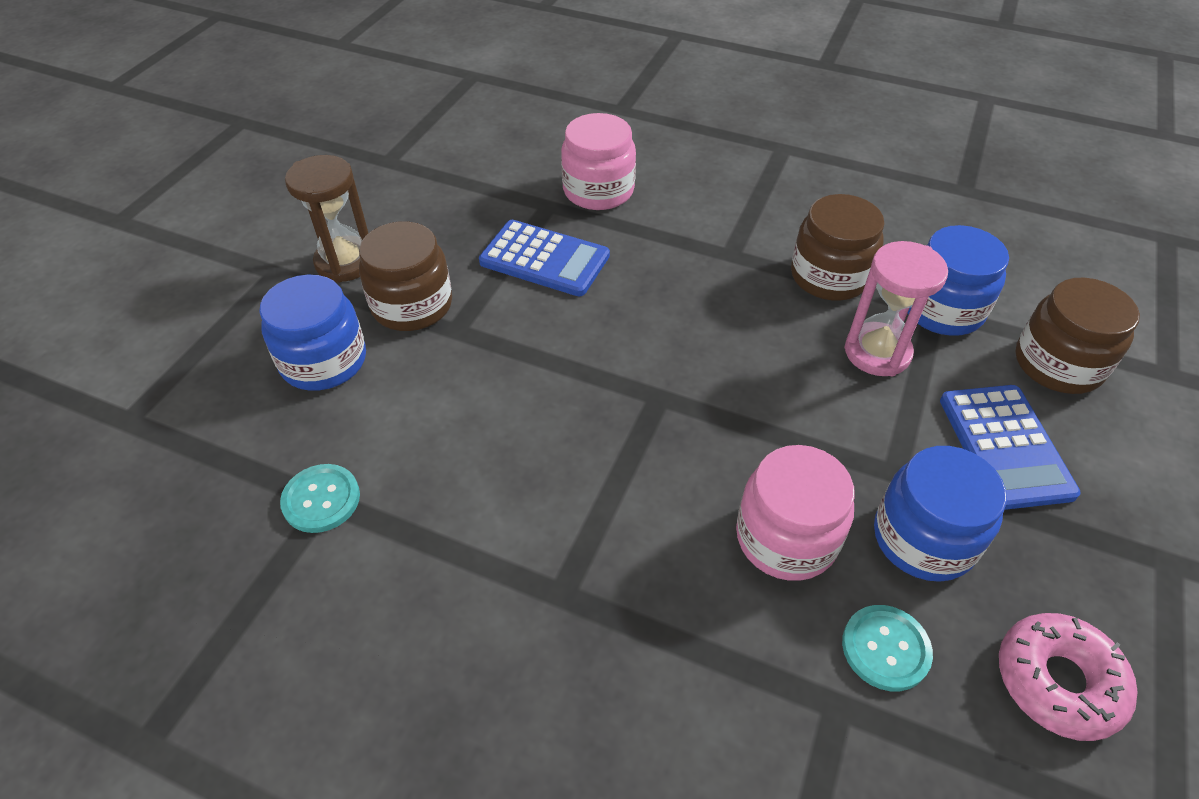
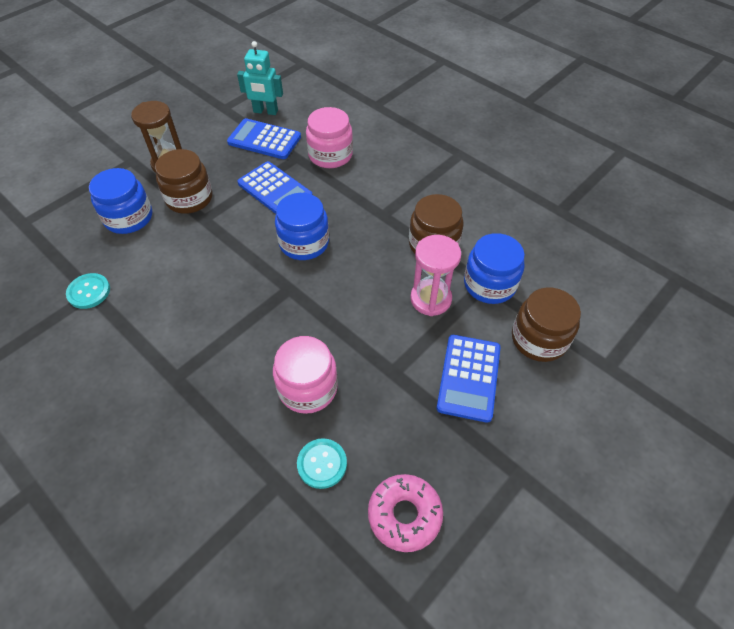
camera: 20 degrees right, 5 degrees up
blue jar [874,446,1007,582] -> blue jar moved to [275,193,329,260]
none -> blue calculator [227,118,301,159]
none -> turquoise robot [237,41,283,115]

